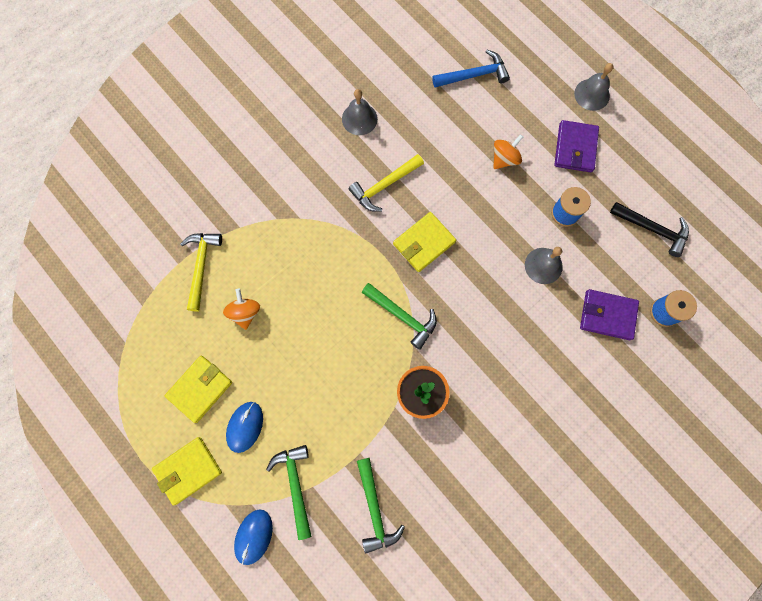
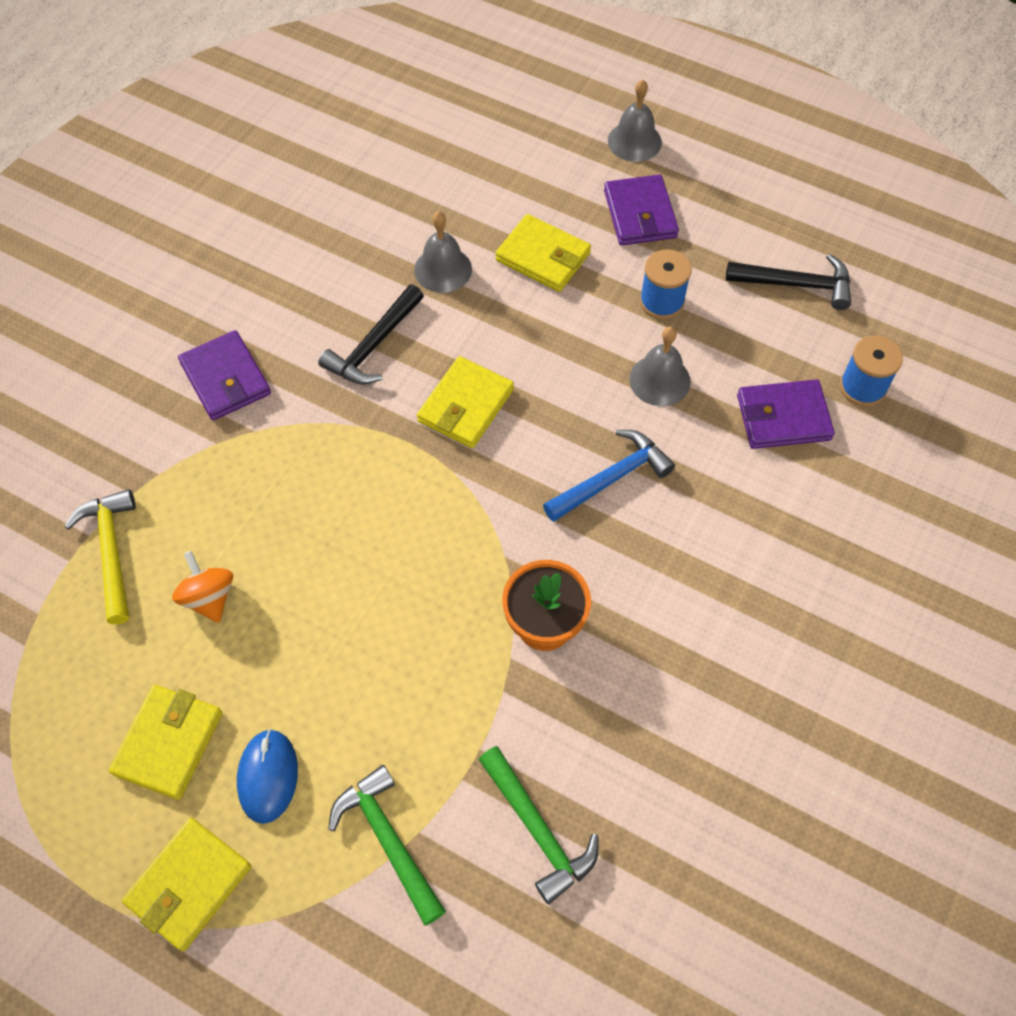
camera: 20 degrees left, 15 degrees down
blue mouse [234,509,273,565] -> none
grey bell [342,89,378,135] -> grey bell moved to [414,212,472,293]
yellow hammer [348,154,424,212] -> black hammer [318,285,424,385]
green hammer [362,283,437,350] -> none
blue hammer [432,50,510,87] -> blue hammer moved to [543,430,675,522]
orange spinning top [493,134,523,169] -> yellow wallet [495,214,591,292]
none -> purple wallet [178,330,271,420]

